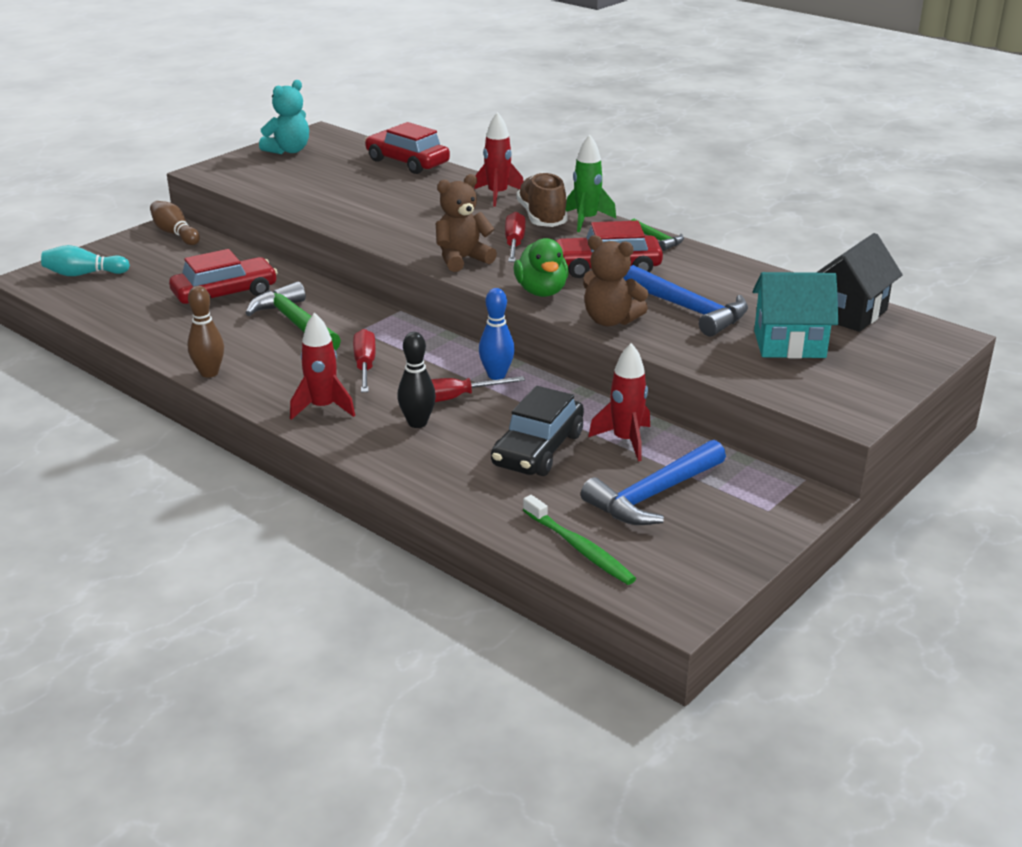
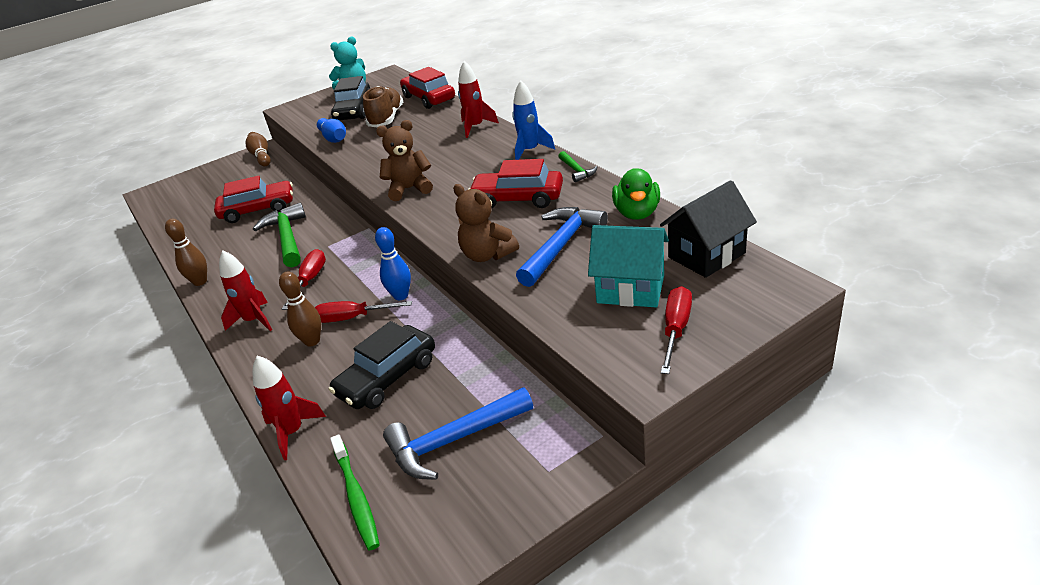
camera: 20 degrees right, 5 degrees up
turquoise bowling pin [41,245,130,276] -> none
black bowling pin [397,332,436,428] -> brown bowling pin [279,272,321,347]
red screwdriver [505,212,526,262] -> red screwdriver moved to [661,286,692,374]
green duck [514,238,569,297] -> green duck moved to [612,168,660,220]
brown shoe [516,172,568,227] -> brown shoe moved to [363,86,403,127]
green rocket [566,135,616,232] -> blue rocket [512,80,555,160]
red rocket [588,343,650,461] -> red rocket moved to [253,356,326,460]
blue hammer [623,265,748,337] -> blue hammer turned 120 degrees counterclockwise [516,207,608,287]
none -> blue bowling pin [317,118,346,143]
none -> black car [331,76,370,121]

